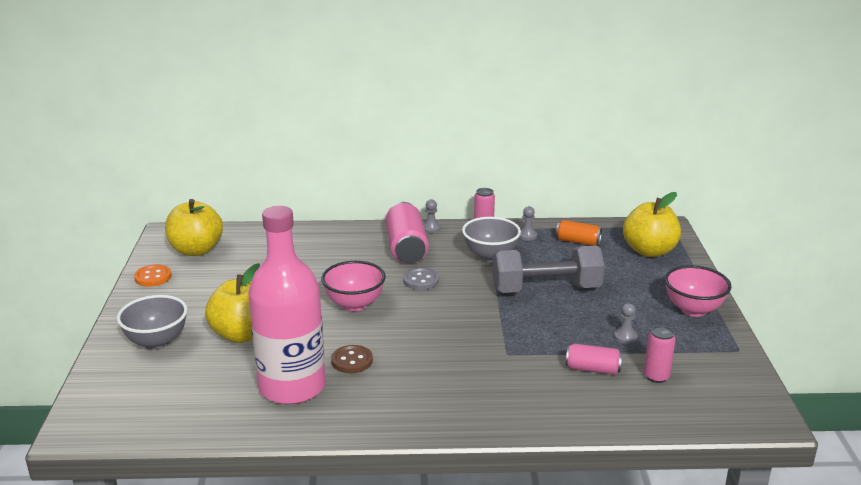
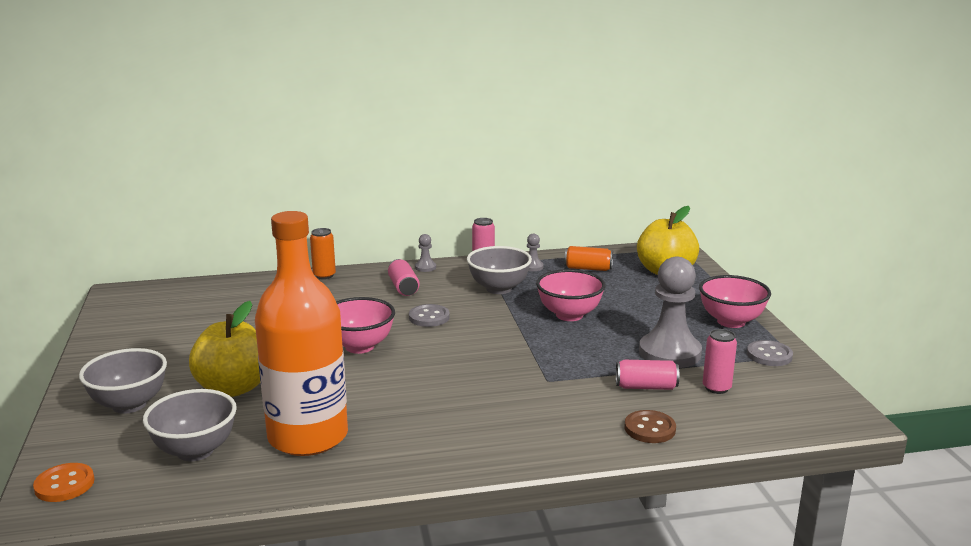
camera: 10 degrees left, 5 degrees down
orange button [134,264,172,287] -> orange button moved to [33,463,94,502]
yellow apple [165,199,223,256] -> none
pink bottle [248,206,326,405] -> orange bottle [255,211,348,456]
brown button [331,345,373,373] -> brown button moved to [625,410,676,443]
pink can [386,202,429,264] -> pink can [388,259,420,296], size x0.57
grey dumbbell [492,245,605,293] -> pink bowl [536,269,606,321]
grey pawn [614,303,638,344] -> grey pawn [639,256,702,368], size x2.39
none -> grey bowl [143,389,237,461]
none -> orange can [310,228,336,279]
none -> grey button [747,340,793,366]

